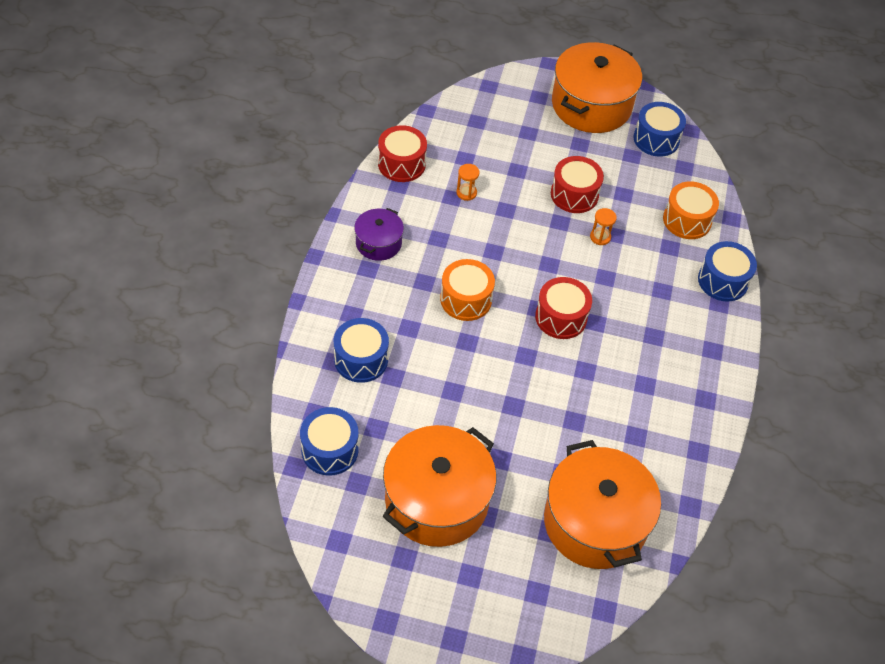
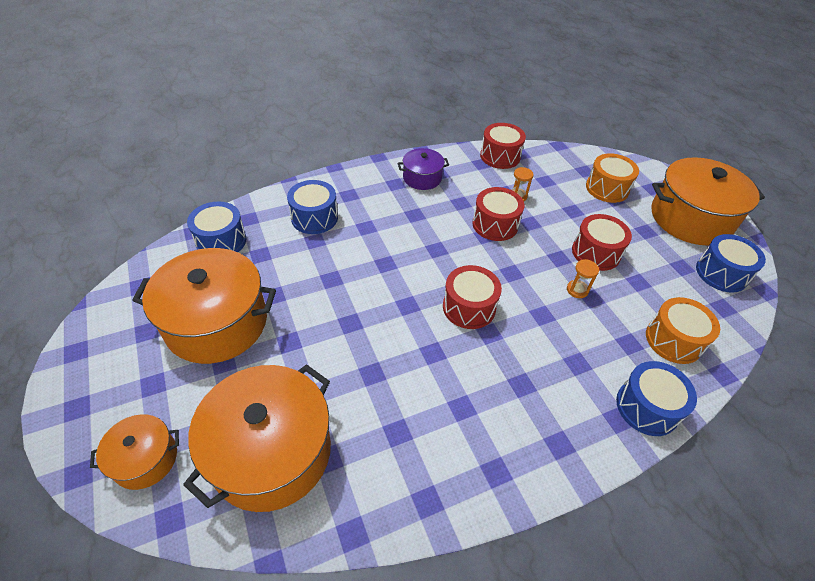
camera: 55 degrees right, 5 degrees down
orange drum [440,259,495,321] -> orange drum moved to [586,153,639,203]
none -> orange pot [90,414,179,490]
none -> red drum [472,187,524,241]

